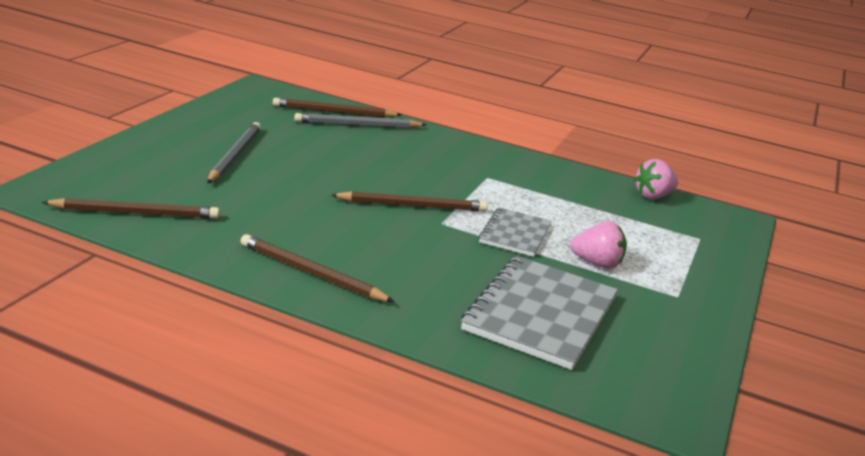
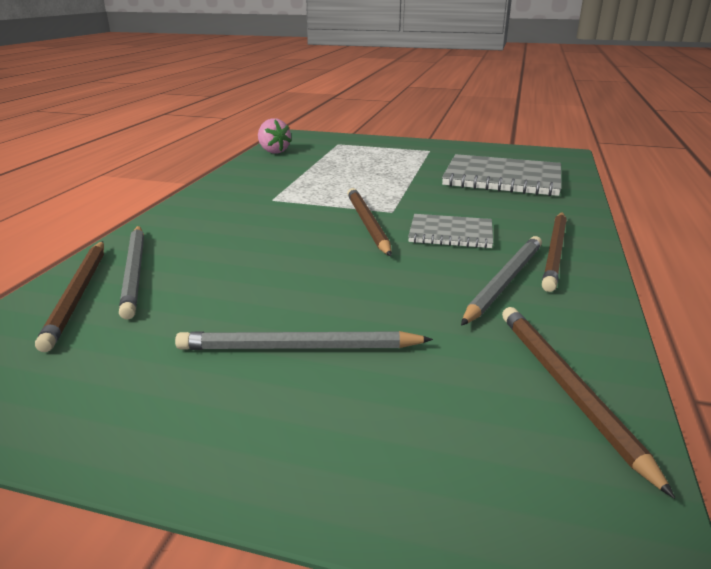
camera: 95 degrees left, 0 degrees up
grey notebook [478,207,552,257] -> grey notebook moved to [408,214,493,249]
pink strawberry [570,221,627,269] -> none
none -> grey pencil [461,236,542,326]

